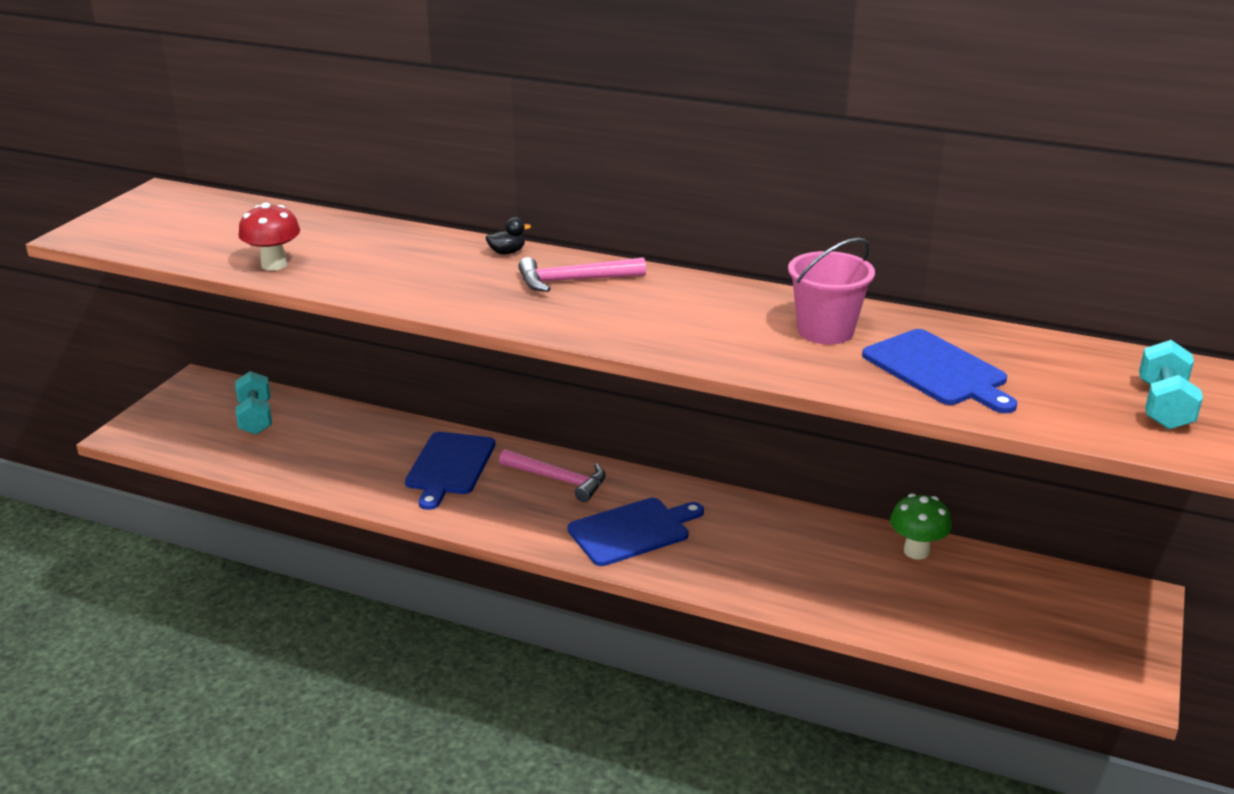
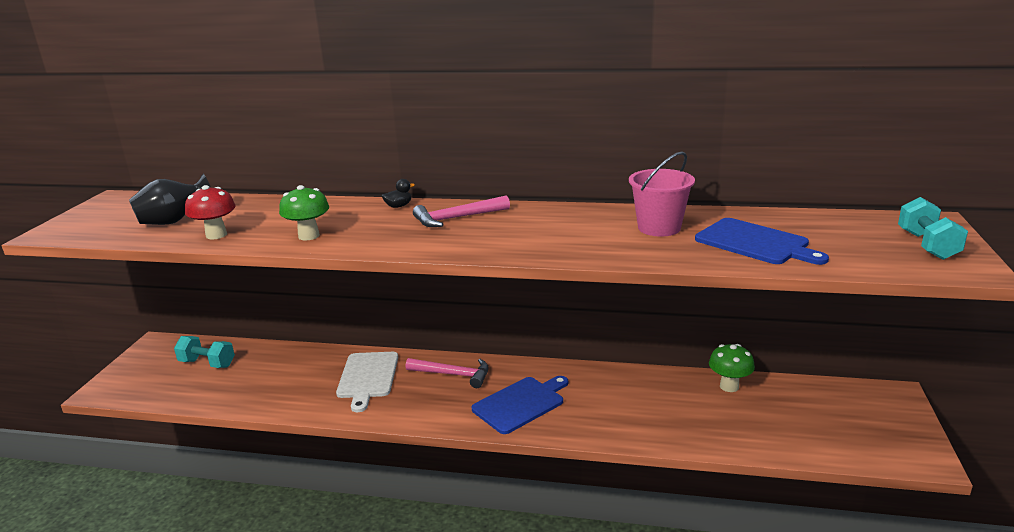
camera: 10 degrees left, 5 degrees down
turquoise dumbbell [235,371,272,434] -> turquoise dumbbell turned 45 degrees counterclockwise [174,336,235,368]
blue cutting board [405,432,495,510] -> white cutting board [336,352,398,412]
none -> black vase [129,174,211,225]
none -> green mushroom [279,185,329,241]

